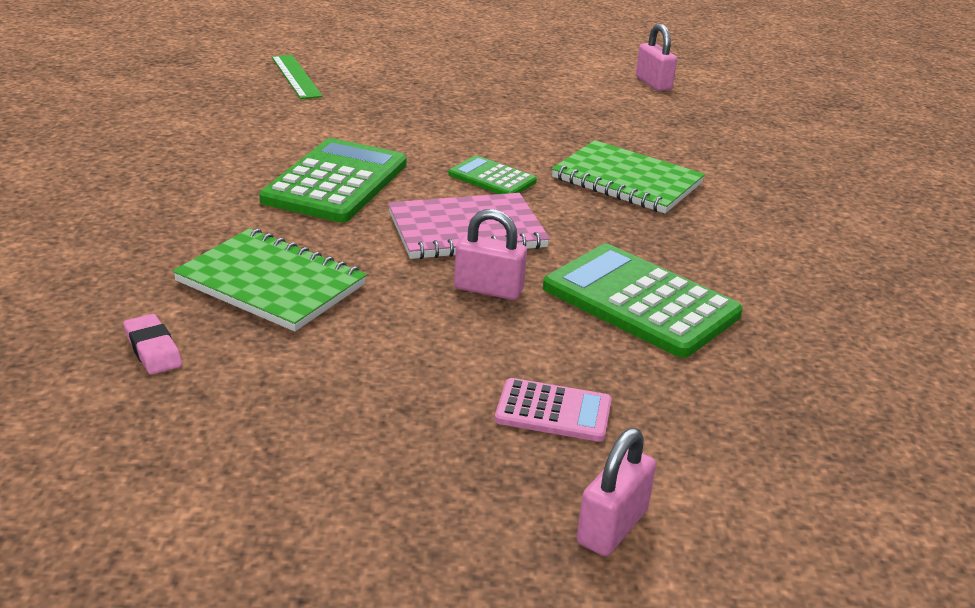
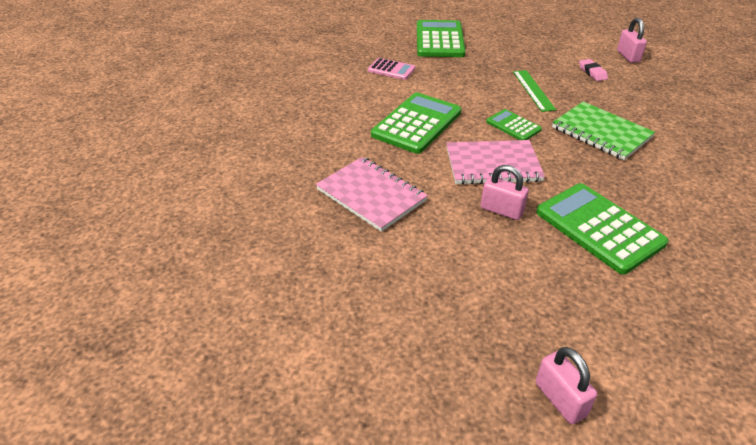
camera: 15 degrees right, 10 degrees up
pink eraser [123,314,182,375] -> pink eraser moved to [579,59,608,81]
green notebook [173,228,367,332] -> pink notebook [316,157,428,232]
green ruler [272,55,323,99] -> green ruler moved to [513,70,556,112]
pink calculator [495,378,612,442] -> pink calculator moved to [368,58,415,80]
pink padlock [577,428,656,556] -> pink padlock turned 75 degrees counterclockwise [536,347,597,424]
none -> green calculator [417,20,465,57]

